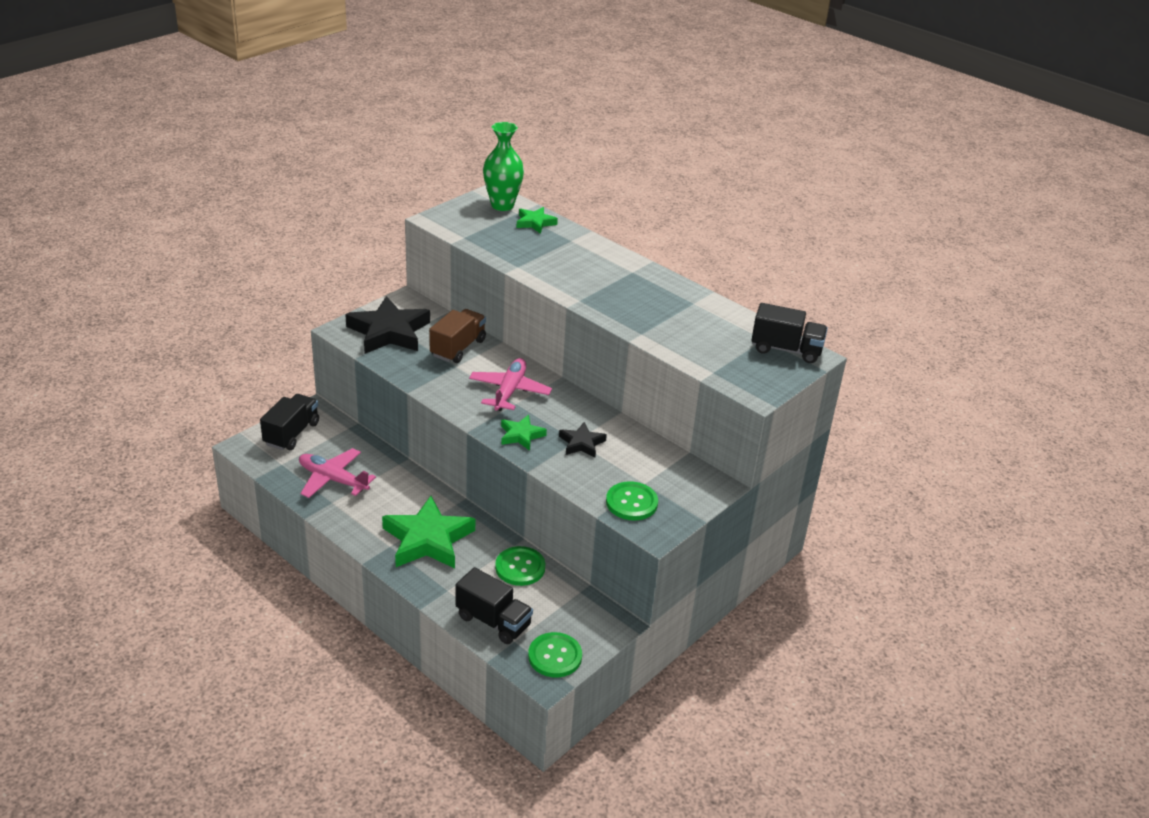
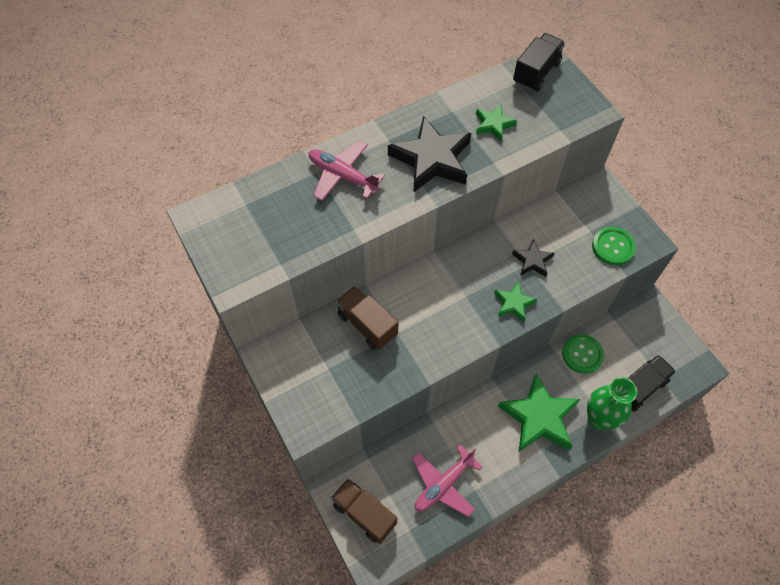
camera: 70 degrees left, 25 degrees up
black truck [260,394,319,450] -> brown truck [331,478,397,544]
black star [345,296,430,354] -> black star moved to [388,116,471,193]
pink plane [469,358,552,411] -> pink plane moved to [308,141,385,201]
green vase [483,122,524,211] -> green vase moved to [587,377,637,430]
green star [517,207,558,234] -> green star moved to [476,105,517,141]
green button [528,632,582,677] -> none

